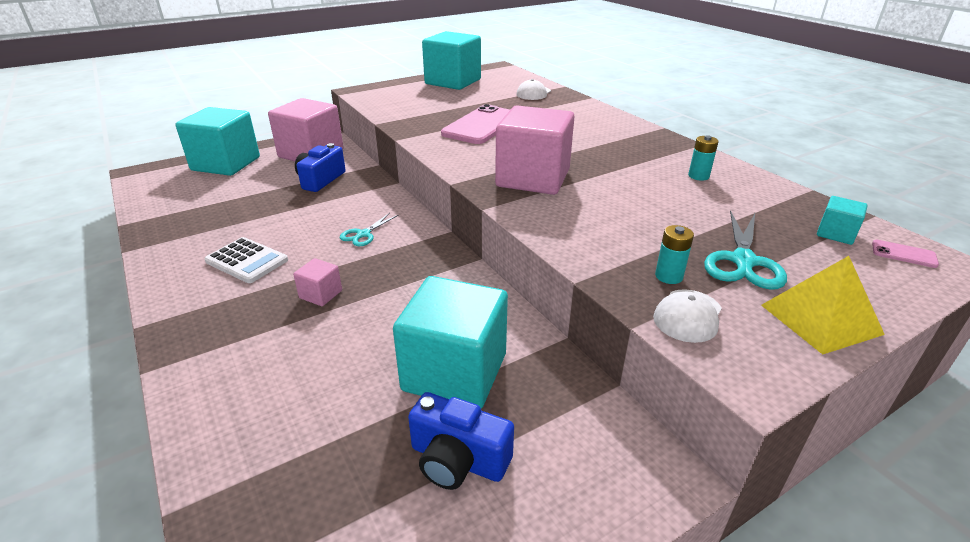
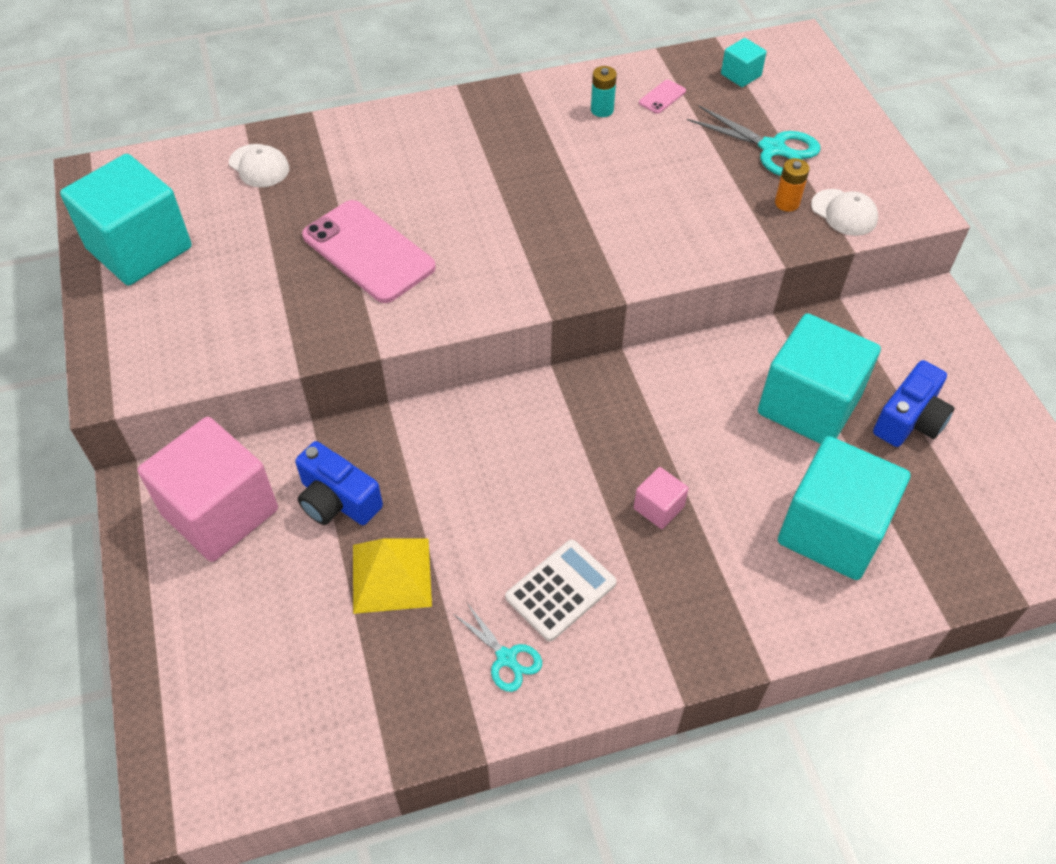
camera: 75 degrees left, 20 degrees up
turquoise cube [176,107,260,176] -> turquoise cube moved to [778,436,910,580]
turquoise scissors [340,213,398,246] -> turquoise scissors moved to [453,603,542,692]
pink cube [495,106,575,195] -> none
turquoise battery [655,225,694,284] -> orange battery [775,158,810,212]
yellow pyramid [761,256,885,355] -> yellow pyramid moved to [353,538,432,614]
pink phone [872,240,939,268] -> pink phone moved to [639,80,686,114]

